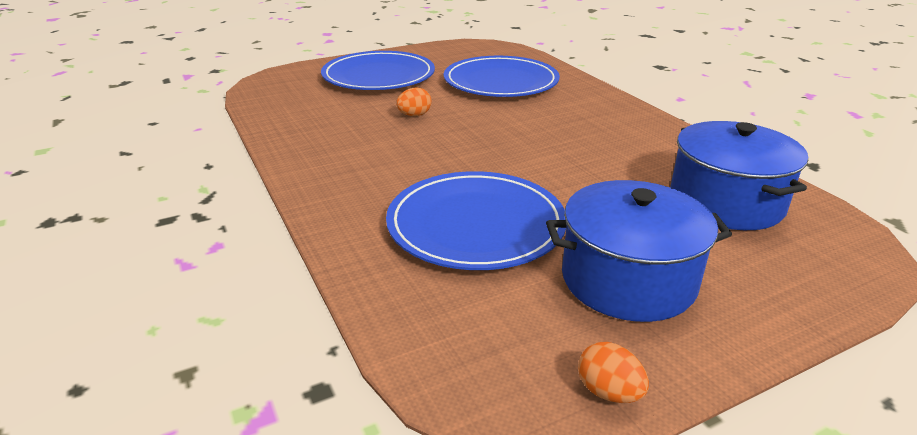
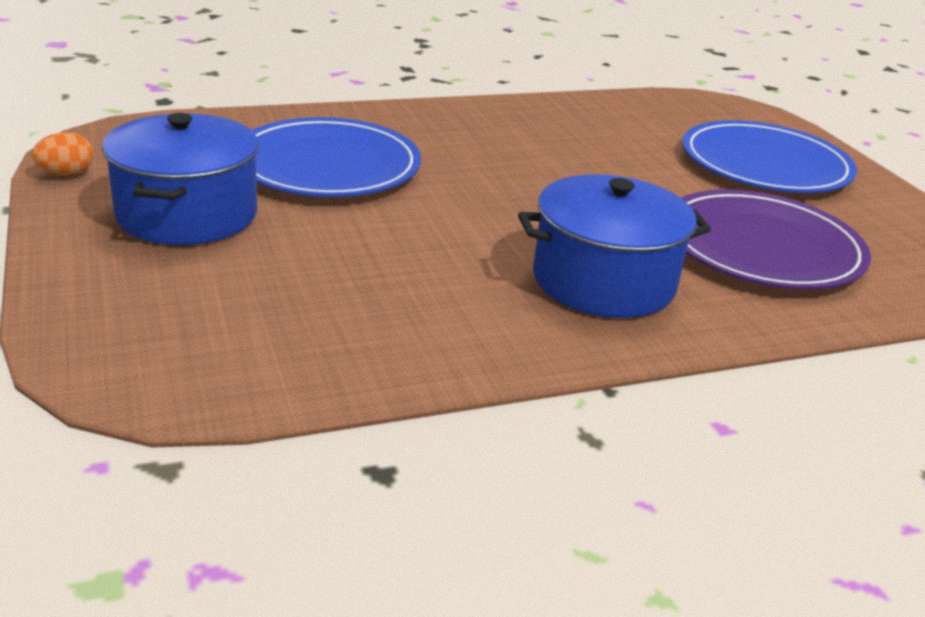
camera: 95 degrees right, 0 degrees up
orange egg [396,87,432,116] -> none
blue plate [444,56,560,97] -> purple plate [681,189,871,290]
blue pot [670,121,808,230] -> blue pot moved to [518,174,711,318]

